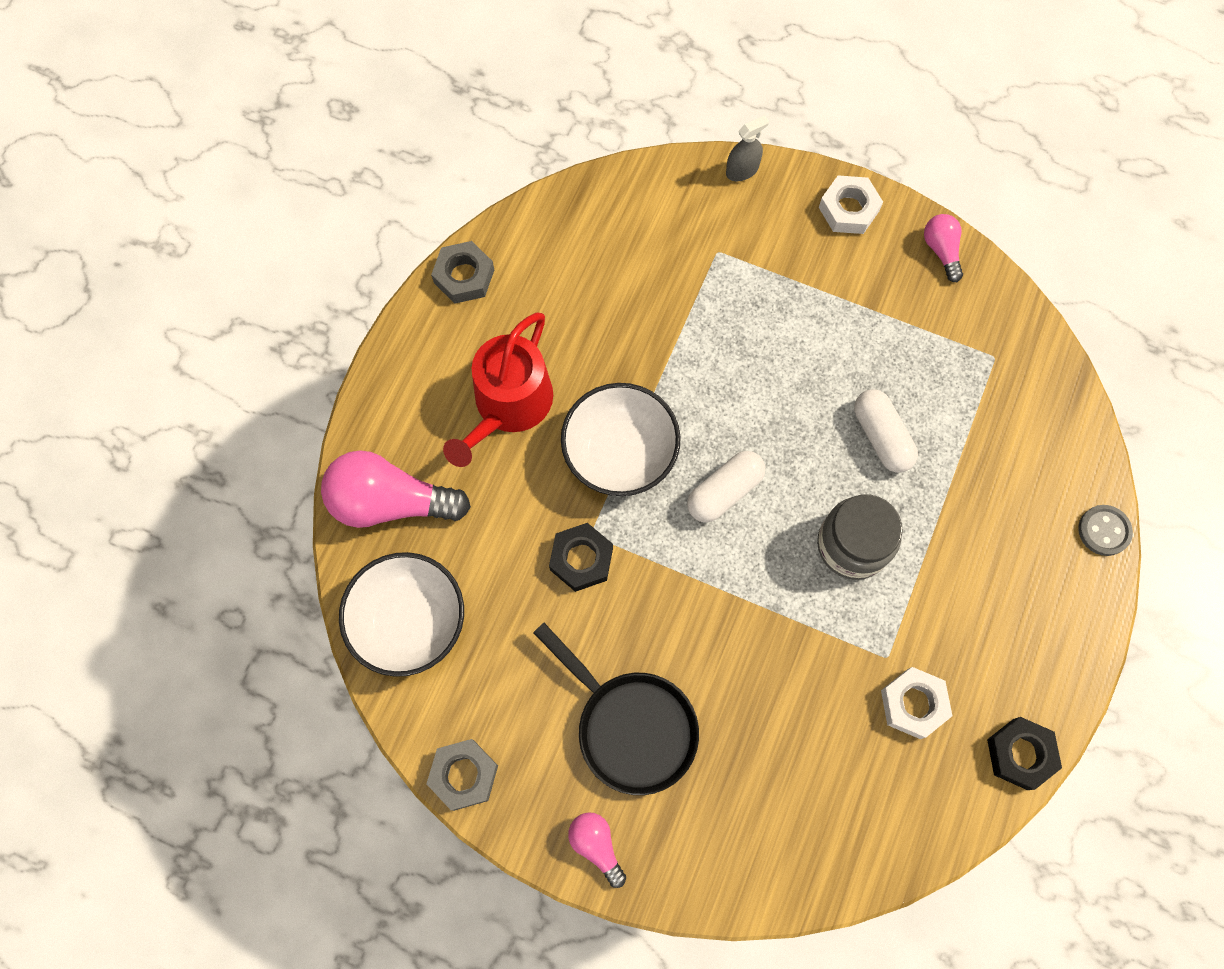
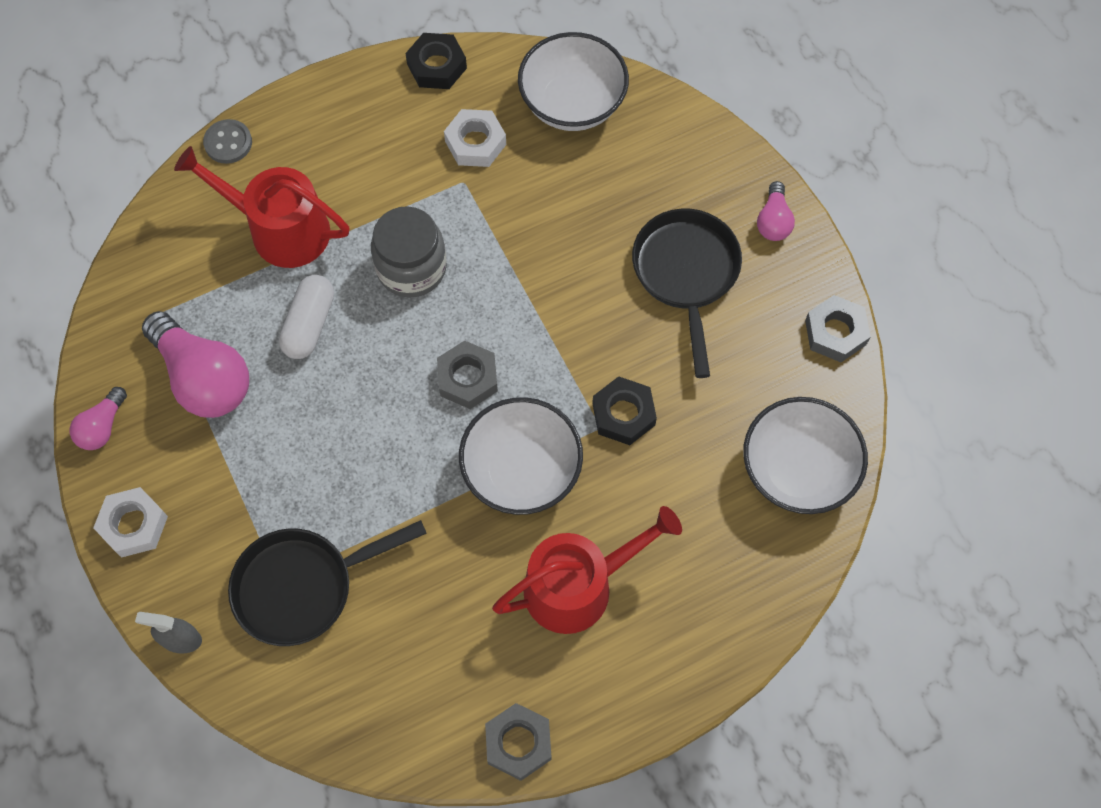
camera: 140 degrees left, 5 degrees down
pink light bulb [321,450,471,528] -> pink light bulb moved to [142,311,249,418]
white capsule [687,451,765,523] -> grey nut [437,340,498,409]
none -> red watering can [174,146,350,268]
none -> black pan [228,520,427,646]
none -> white bowl [518,32,629,131]

